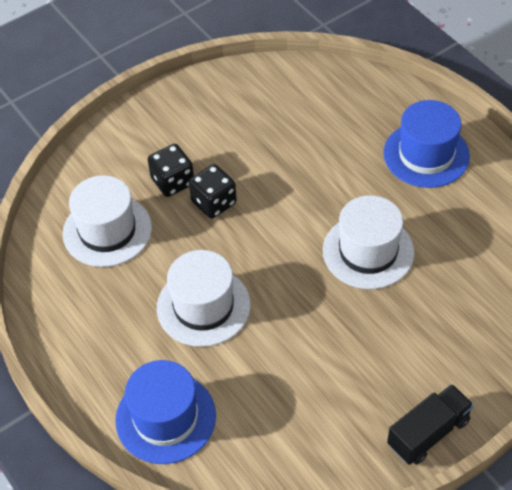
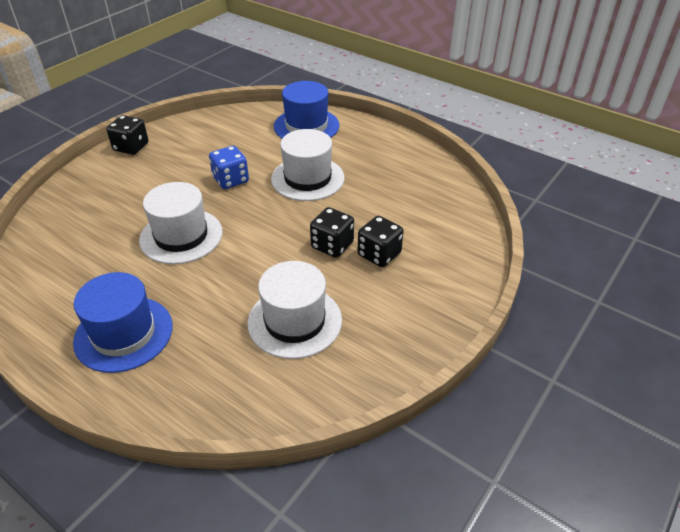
camera: 160 degrees right, 10 degrees down
white hat [63,175,152,267] -> white hat moved to [248,261,342,359]
black truck [387,384,474,465] -> black dice [106,115,149,155]
none -> blue dice [209,146,249,189]

